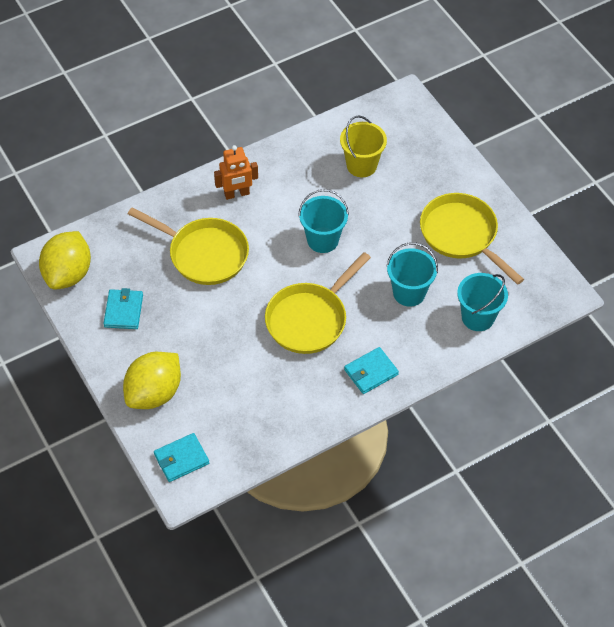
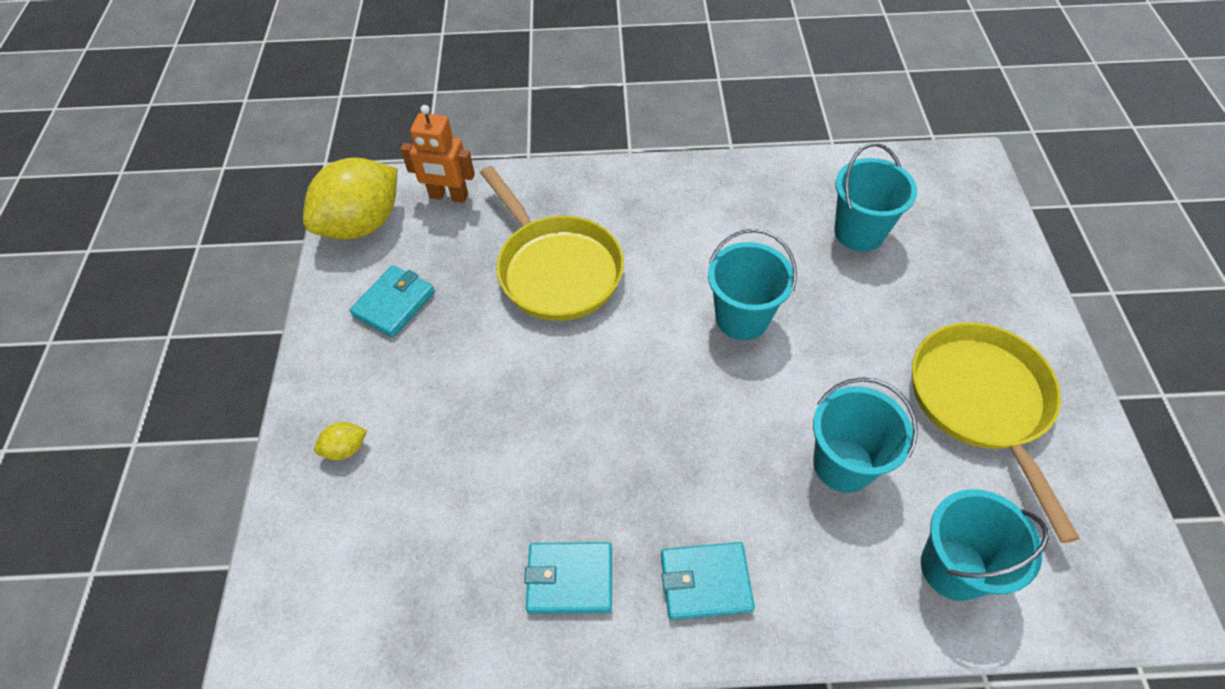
camera: 30 degrees right, 0 degrees up
yellow lemon [123,352,181,409] -> yellow lemon [314,422,367,460], size x0.41
turquoise wallet [154,433,209,482] -> turquoise wallet moved to [524,542,612,614]
orange robot [214,145,258,200] -> orange robot moved to [400,105,475,203]
yellow pan [265,252,371,354] -> none
yellow bucket [340,115,387,177] -> turquoise bucket [834,143,917,252]

